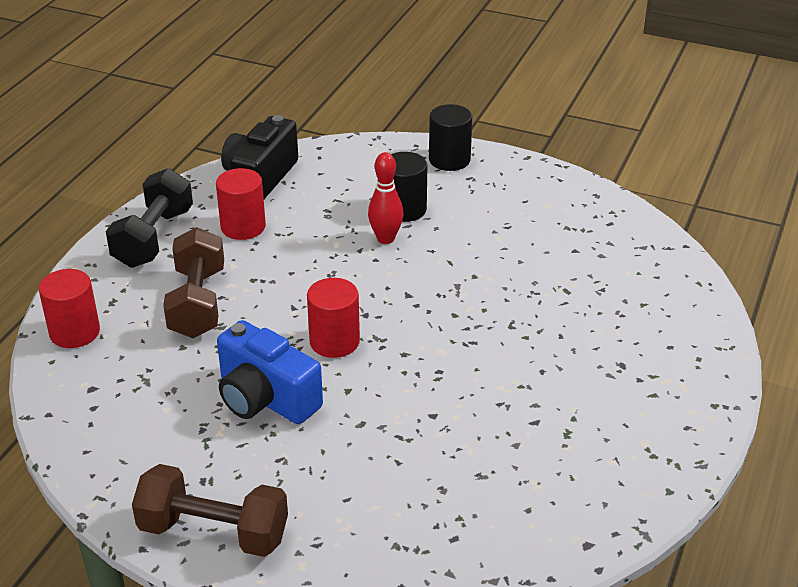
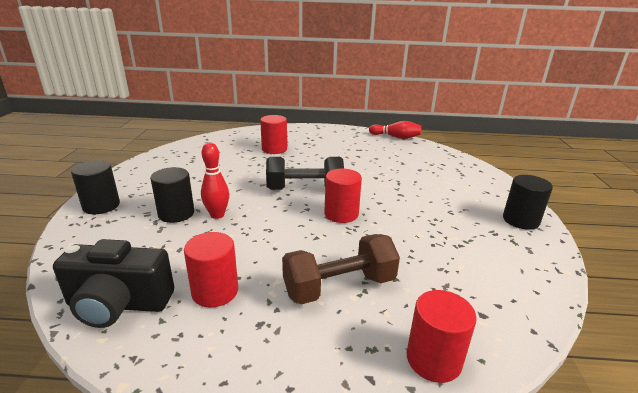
camera: 110 degrees left, 10 degrees down
black dumbbell [106,168,193,268] -> black dumbbell moved to [266,157,344,190]
brown dumbbell [132,464,288,557] -> black cylinder [503,175,553,230]
blue camera [217,320,323,424] -> none
none -> red cylinder [260,115,287,154]
none -> red bowling pin [369,121,421,139]

